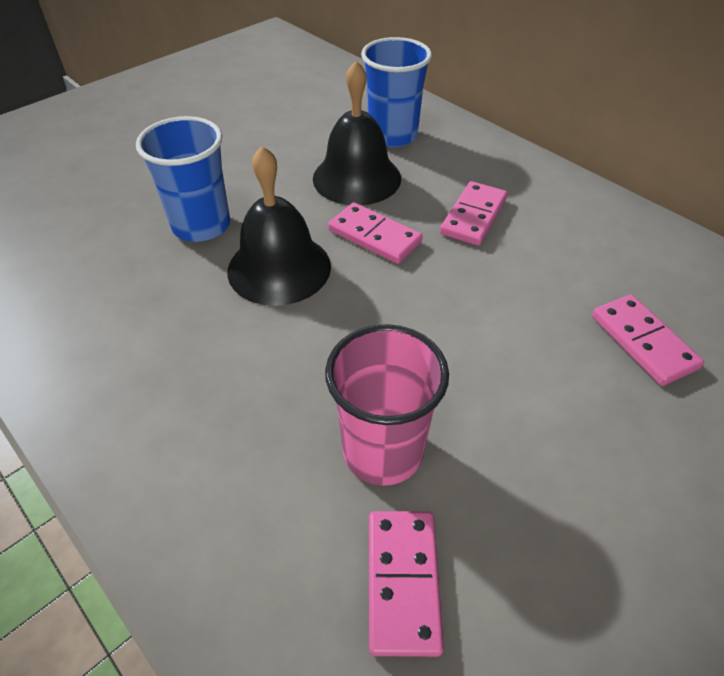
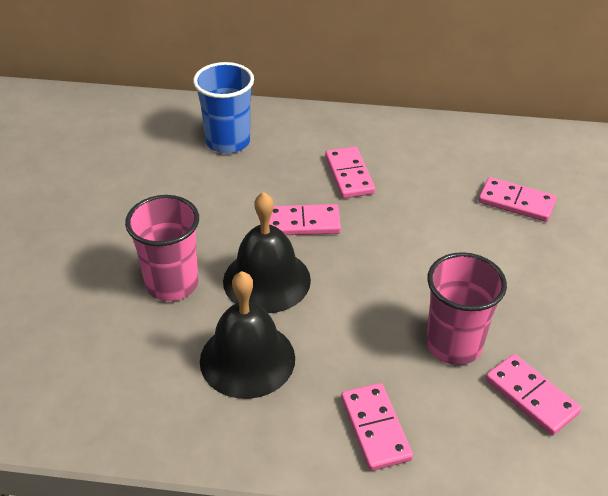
camera: 40 degrees left, 5 degrees down
blue cup [136,116,230,242] -> pink cup [125,195,199,301]
black bell [313,60,401,205] -> black bell moved to [200,271,295,399]
none -> pink domino [341,383,413,471]

